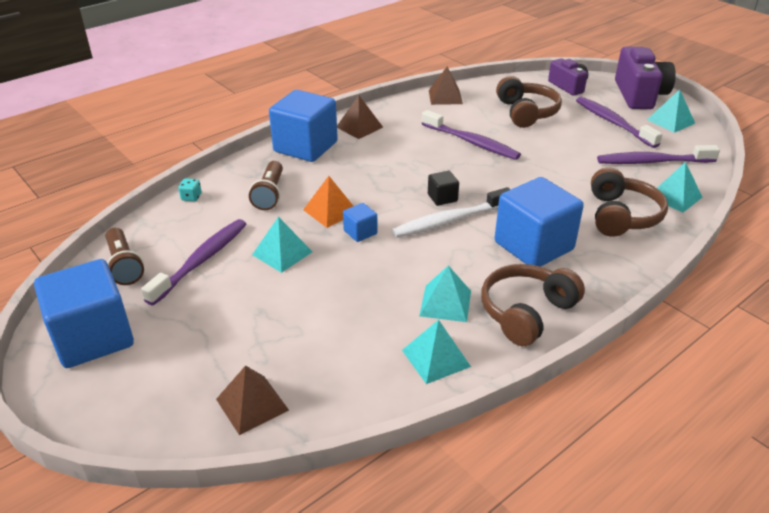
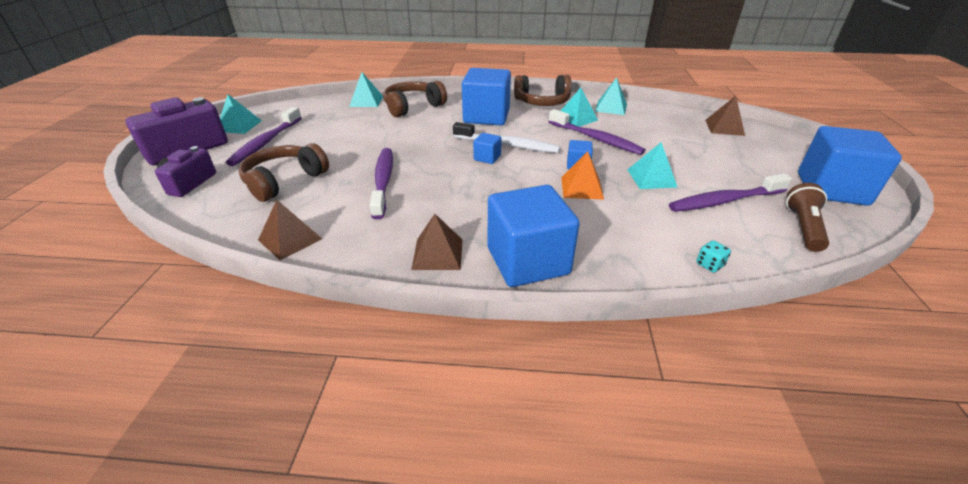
camera: 135 degrees left, 0 degrees up
brown flashlight [249,161,283,210] -> none
black cube [428,171,459,206] -> blue cube [473,133,501,164]
purple toothbrush [597,145,720,164] -> purple toothbrush moved to [549,109,645,155]

